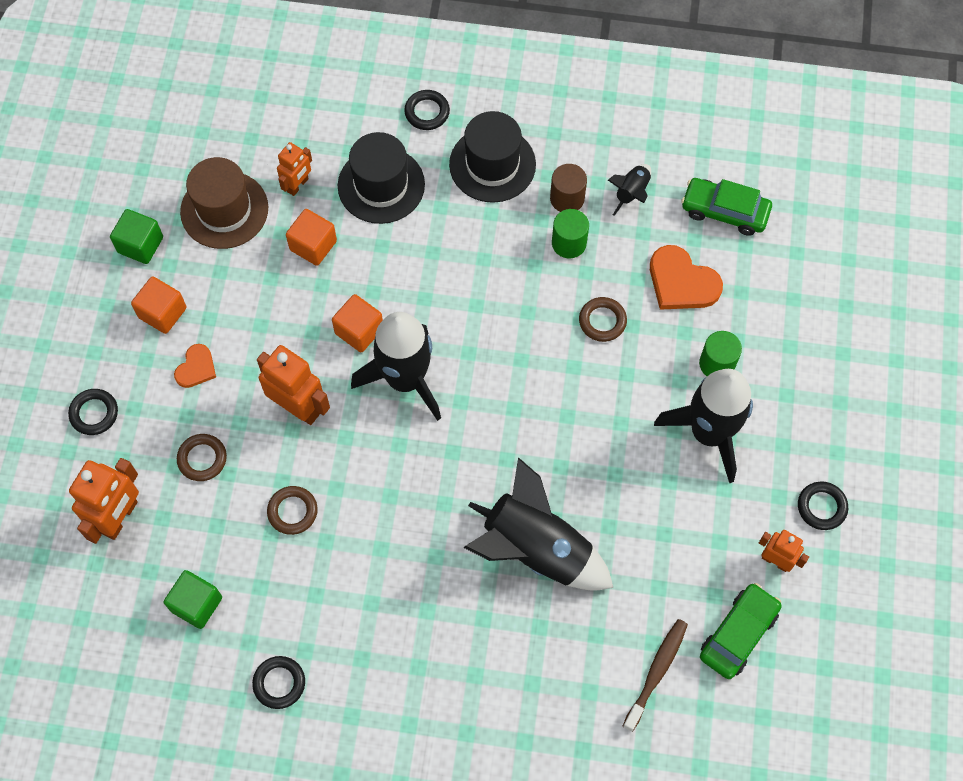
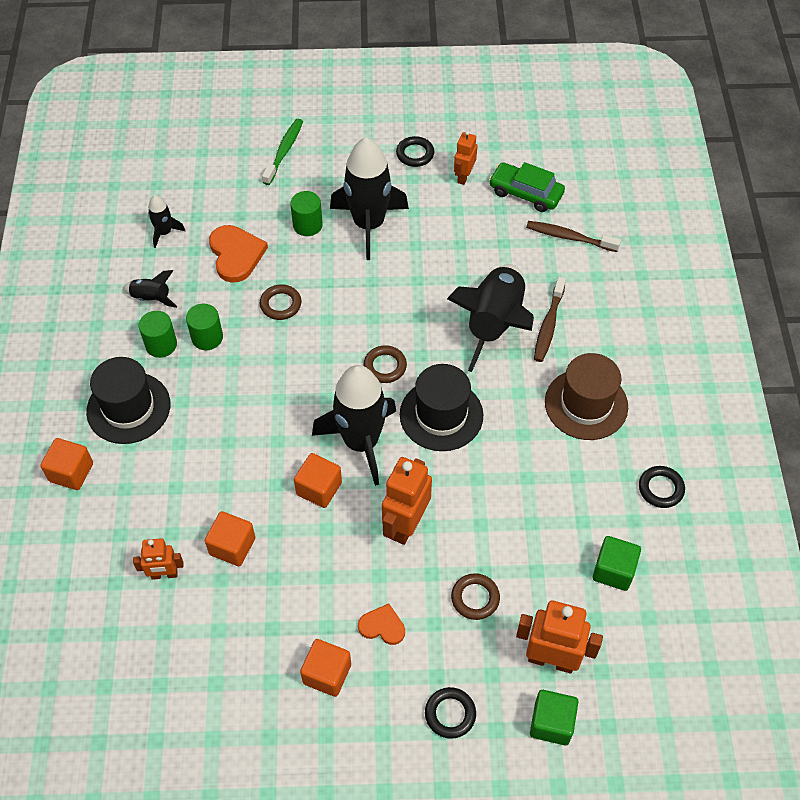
camera: 100 degrees left, 10 degrees down
green cube [110,209,163,264] -> green cube moved to [530,690,578,745]
brown hat [180,157,268,249] -> brown hat moved to [545,353,628,440]
brown ring [267,486,318,535] -> brown ring moved to [364,345,407,383]
orange robot [277,142,312,196] -> orange robot turned 150 degrees clockwise [133,538,183,580]
black hat [338,132,425,224] -> black hat moved to [400,364,483,451]
black ring [404,90,450,130] -> orange cube [40,438,93,490]
brown cylinder [550,164,587,212] -> green cylinder [139,311,177,358]
orange heart [650,245,723,310] -> orange heart turned 45 degrees counterclockwise [209,225,268,283]
green car [681,178,772,236] -> black rocket [148,195,185,248]
none -> green toothbrush [262,119,303,185]
none -> brown toothbrush [534,277,566,362]

